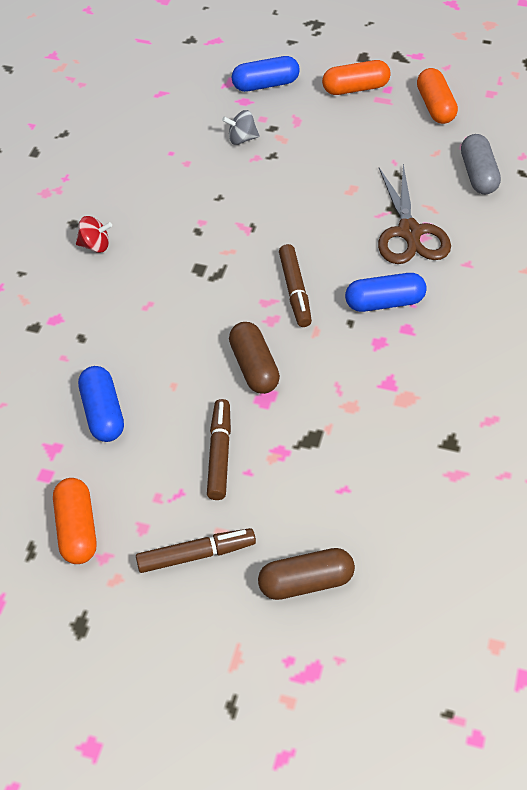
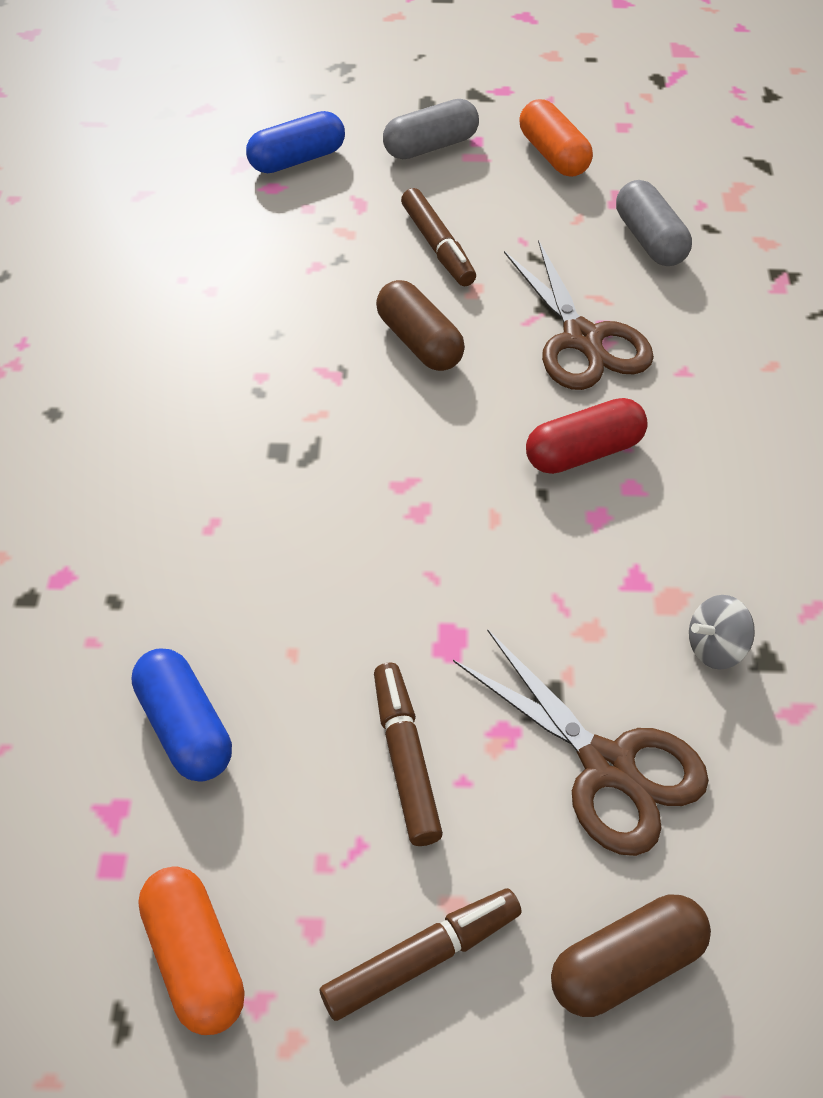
camera: 15 degrees left, 0 degrees up
red spinning top [76,216,112,253] -> none
grey spinning top [222,110,260,145] -> grey spinning top moved to [689,595,755,670]
brown capsule [229,322,280,394] -> brown capsule moved to [376,280,465,371]
brown marker [279,244,312,327] -> brown marker moved to [401,188,476,286]
orange capsule [322,60,391,95] -> grey capsule [383,99,479,159]
blue capsule [345,273,427,312] -> red capsule [526,398,648,474]
none -> brown scissors [453,629,709,856]

